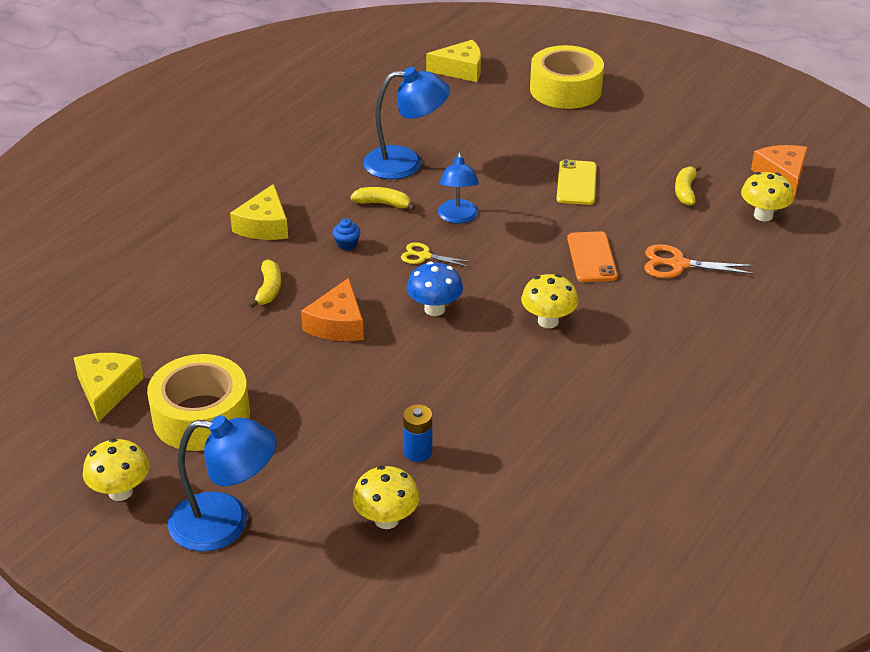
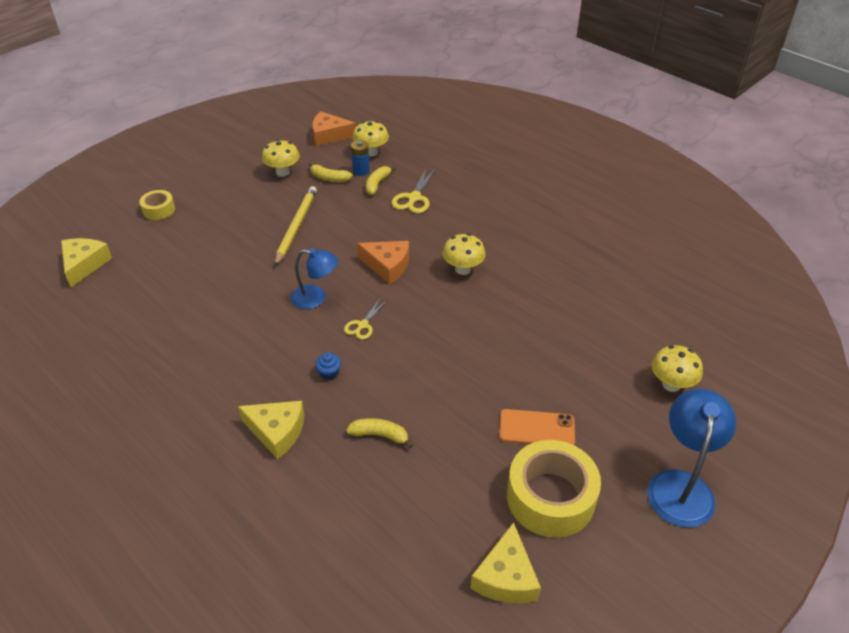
camera: 80 degrees left, 5 degrees up
yellow cheese [74,353,144,422] -> yellow cheese turned 90 degrees counterclockwise [471,522,541,603]
yellow mushroom [83,438,149,501] -> yellow mushroom moved to [262,140,300,177]
orange cheese [301,278,364,341] -> orange cheese moved to [357,241,409,284]
yellow banana [350,187,416,211] -> yellow banana moved to [366,166,396,195]
blue lamp [363,67,450,179] -> none
blue battery [403,405,432,462] -> blue battery moved to [351,140,370,176]
blue mushroom [407,262,463,316] -> none
yellow tape [530,45,604,109] -> yellow tape [139,190,175,220], size x0.51
yellow phone [556,160,597,205] -> yellow pencil [274,186,317,266]
orange phone [567,231,618,282] -> orange phone moved to [499,409,575,445]
orange scissors [644,244,756,278] -> yellow scissors [392,168,436,214]

